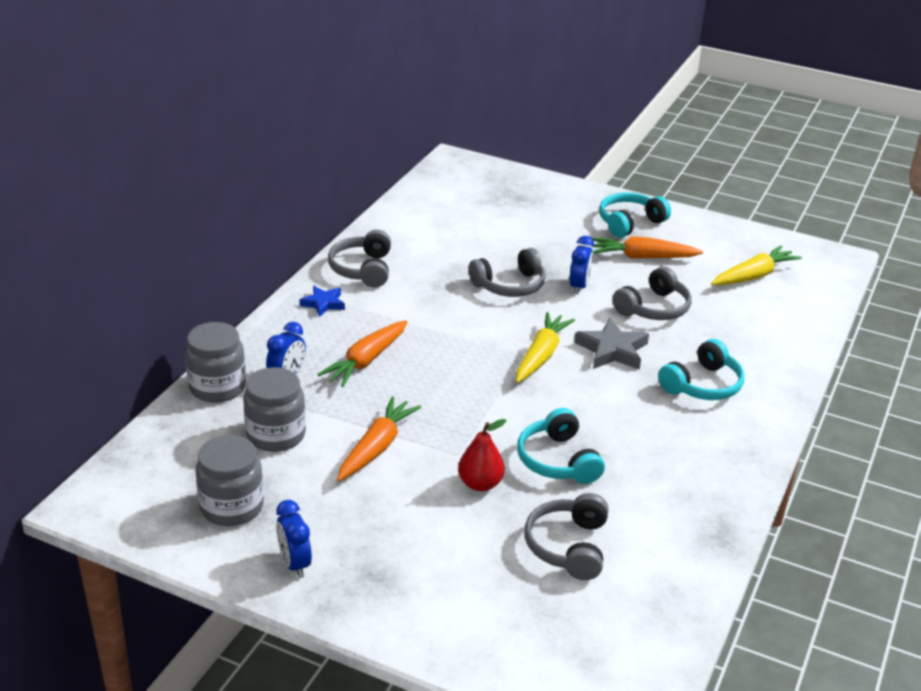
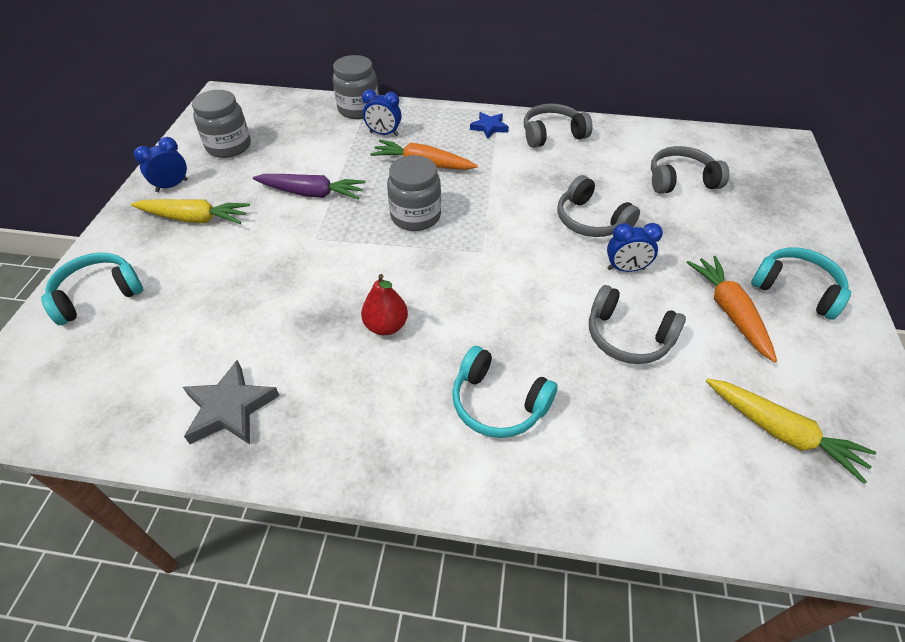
camera: 75 degrees right, 15 degrees up
grey jar [243,367,306,452] -> grey jar moved to [387,155,441,231]
orange carrot [337,396,421,481] -> purple carrot [253,174,366,200]
red pear [458,419,506,491] -> red pear moved to [361,274,408,335]
yellow carrot [516,312,575,383] -> yellow carrot moved to [131,199,250,224]
turquoise headphones [517,408,605,484] -> turquoise headphones moved to [41,253,143,325]
grey headphones [524,493,608,580] -> grey headphones moved to [651,146,729,194]
grey star [574,318,649,370] -> grey star moved to [183,360,280,444]

